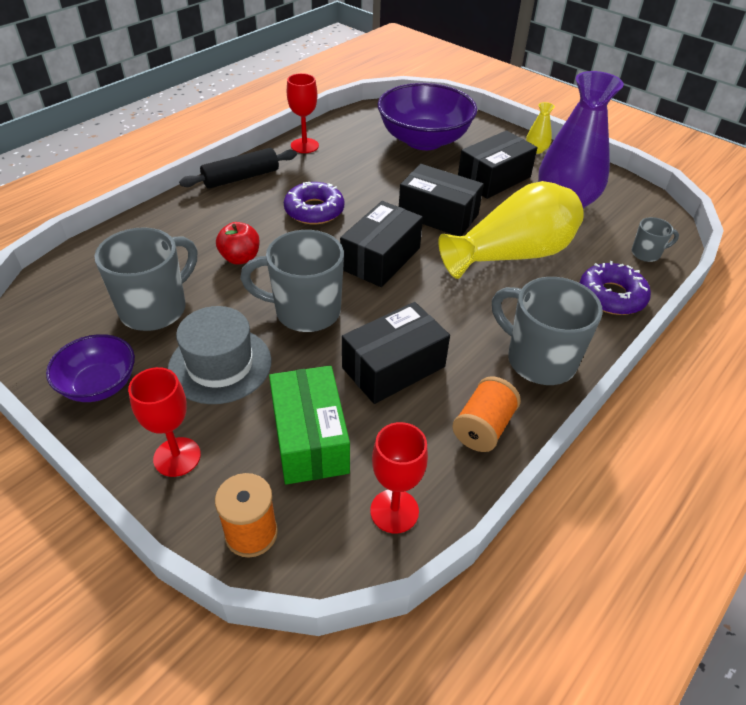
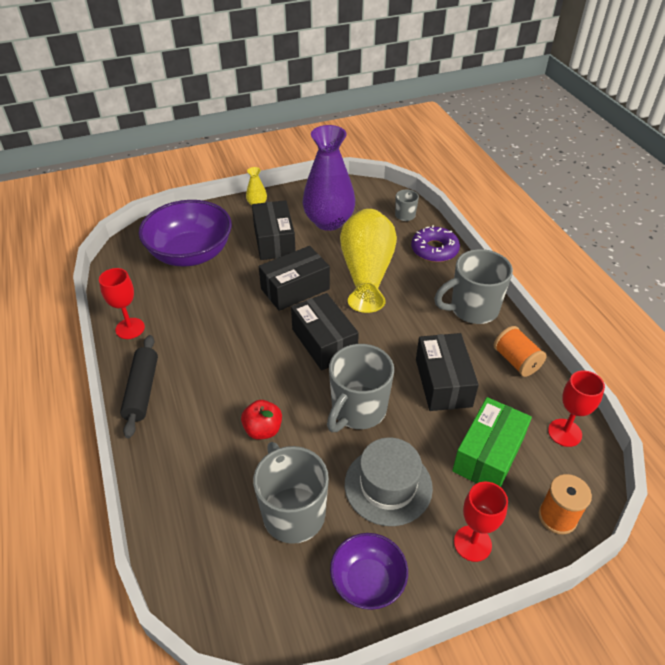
camera: 60 degrees left, 0 degrees up
green box [269,366,350,485] -> green box turned 75 degrees counterclockwise [452,397,532,487]
purple donut [284,182,344,225] -> none

